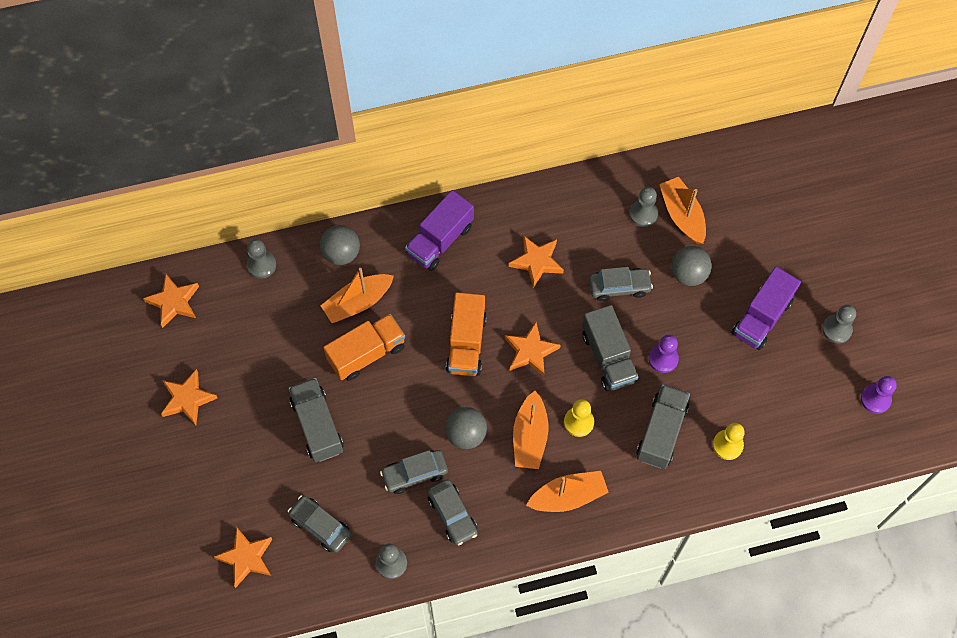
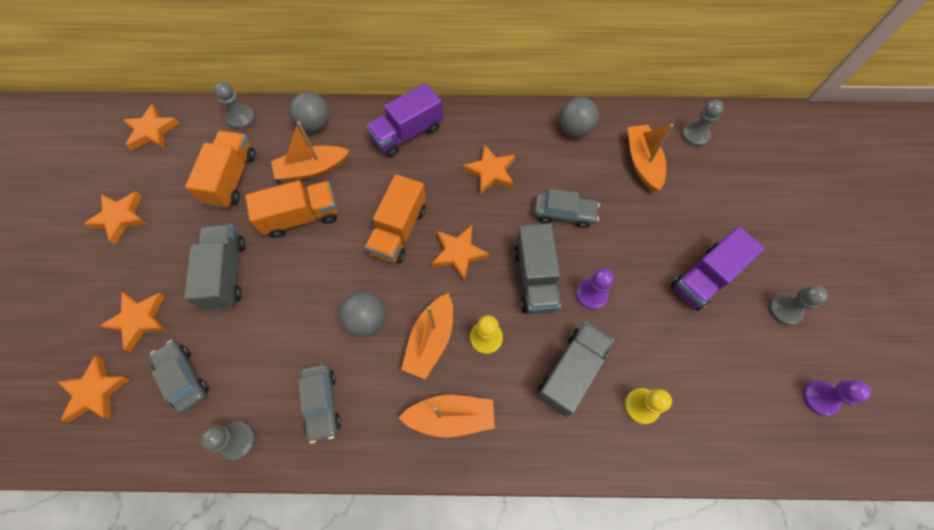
camera: 15 degrees right, 0 degrees up
grey car [380,450,448,494] -> none
grey pawn [629,187,658,227] -> grey pawn moved to [682,100,724,147]
grey ball [671,246,712,286] -> grey ball moved to [559,97,599,137]
none -> orange star [100,292,167,352]
none -> orange truck [185,131,256,208]

